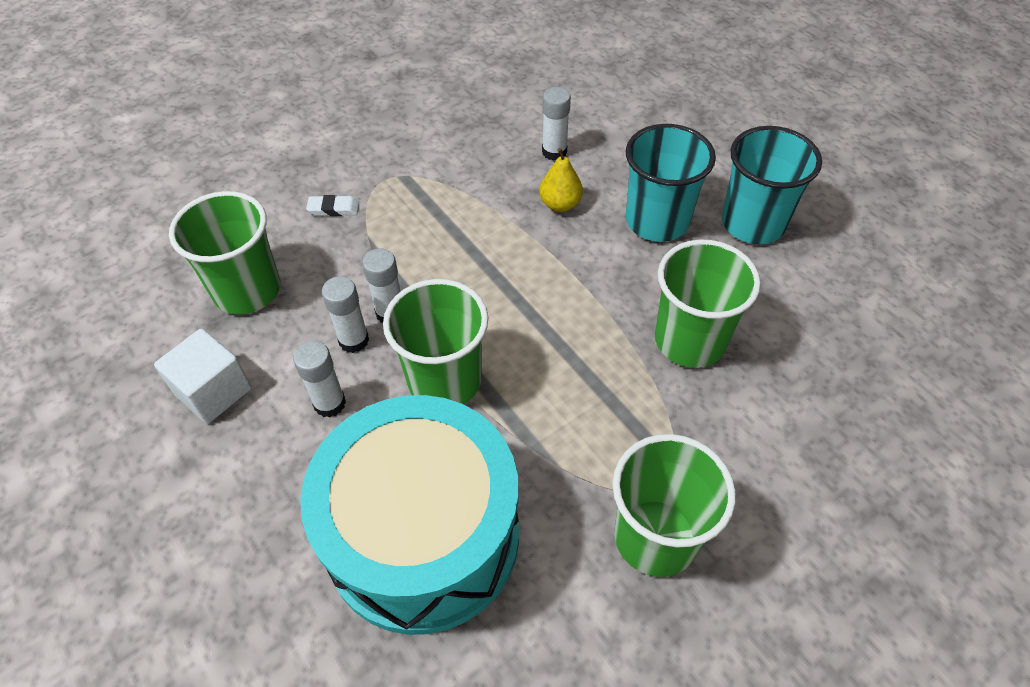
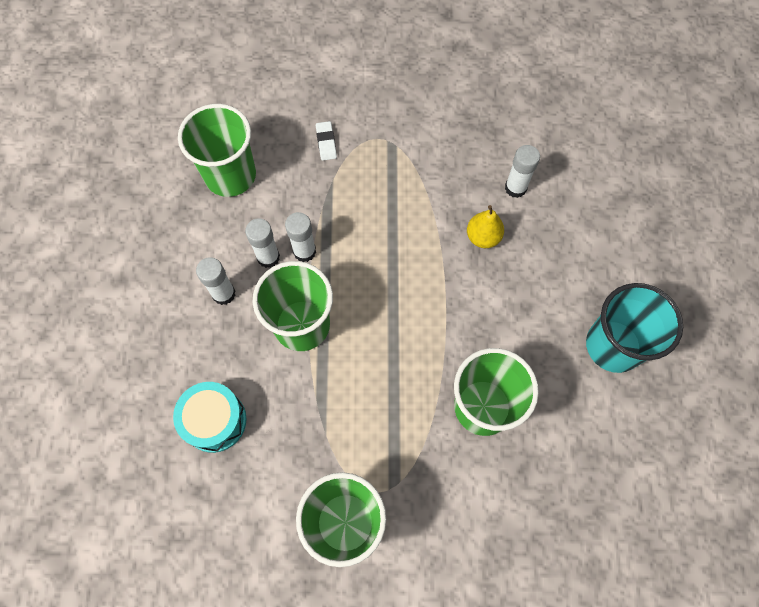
camera: 35 degrees right, 15 degrees up
white cube [154,329,252,424] -> none
turquoise drum [300,395,519,635] -> turquoise drum [173,382,247,453], size x0.46
white eraser [306,195,359,216] -> white eraser turned 45 degrees clockwise [316,121,337,161]
turquoise cup [626,124,716,242] -> none

